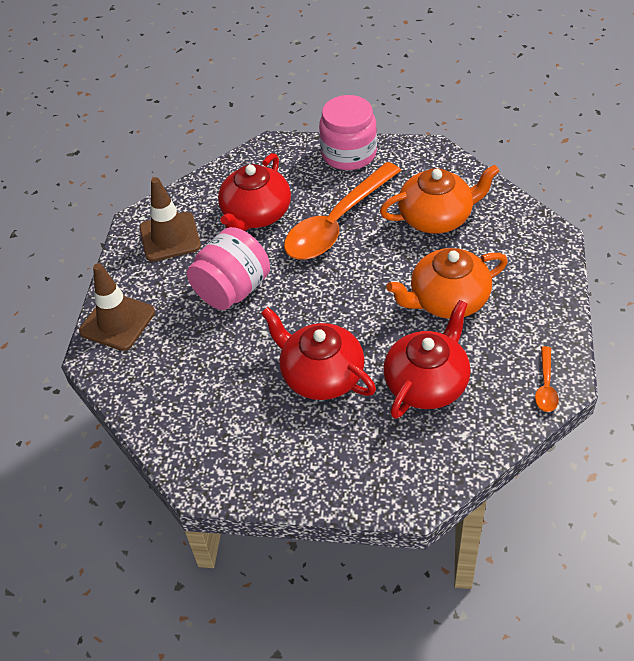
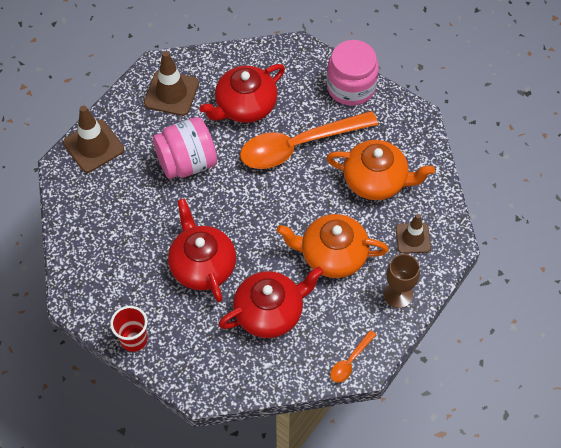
camera: 25 degrees right, 10 degrees up
none -> red cup [110,306,148,352]
none -> brown goblet [384,254,420,308]
none -> brown traffic cone [396,214,431,254]

